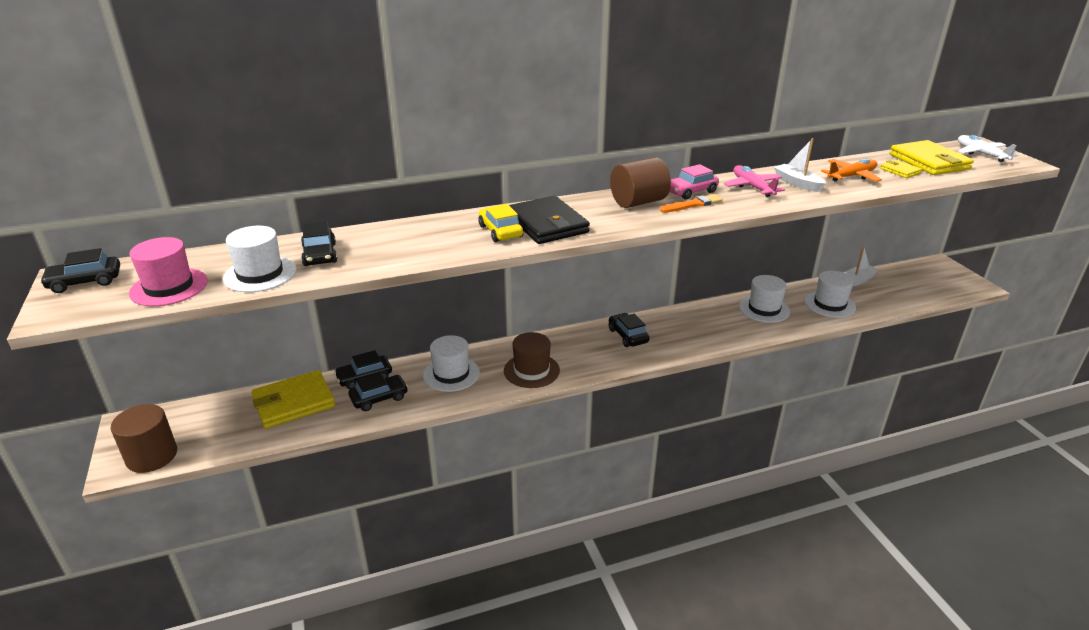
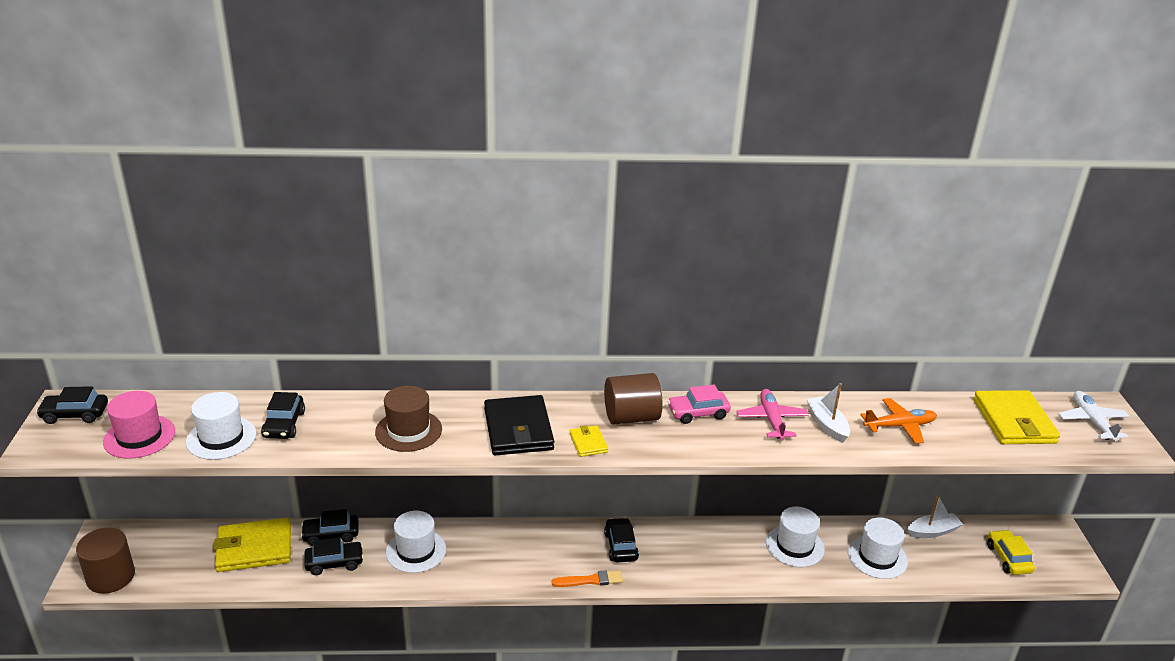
camera: 15 degrees right, 0 degrees up
yellow car [478,204,523,242] -> yellow car moved to [987,530,1035,575]
brown hat [504,332,560,388] -> brown hat moved to [375,386,442,452]
orange brush [660,194,723,213] -> orange brush moved to [551,570,623,587]
yellow wallet [880,160,922,178] -> yellow wallet moved to [569,425,608,457]

